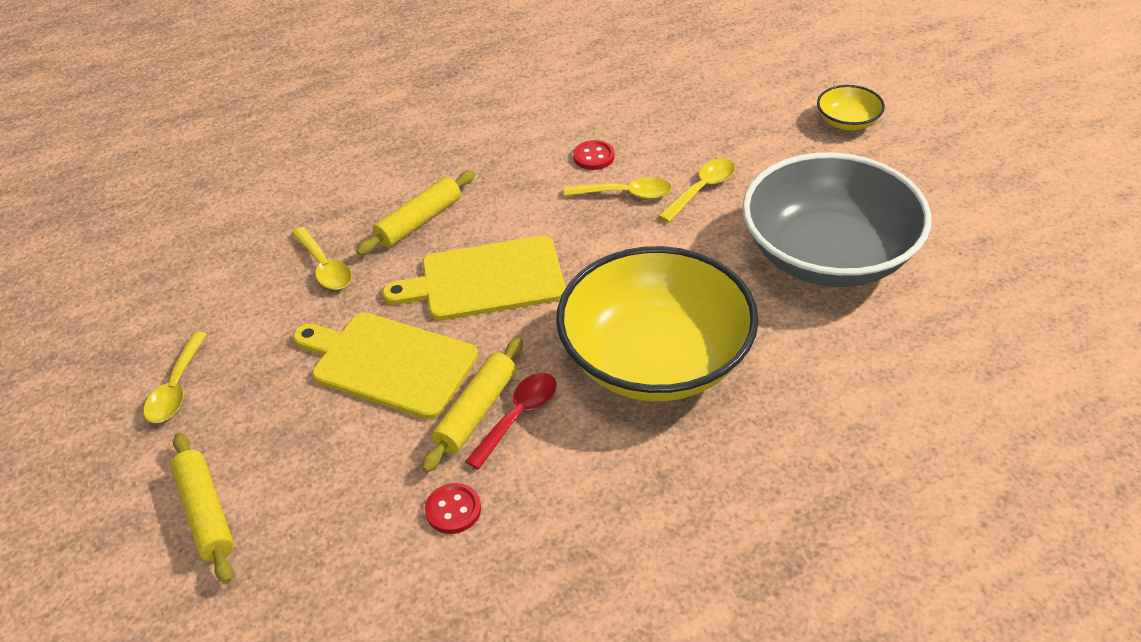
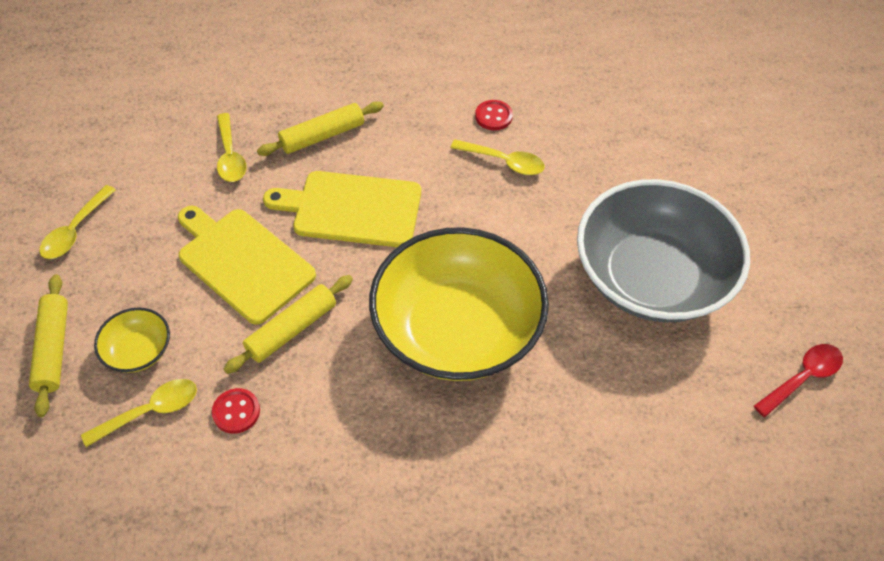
camera: 15 degrees right, 10 degrees up
red spoon [465,373,556,469] -> red spoon moved to [754,344,843,417]
yellow spoon [658,158,735,222] -> yellow spoon moved to [81,379,197,447]
yellow bowl [817,85,885,130] -> yellow bowl moved to [94,307,170,373]

